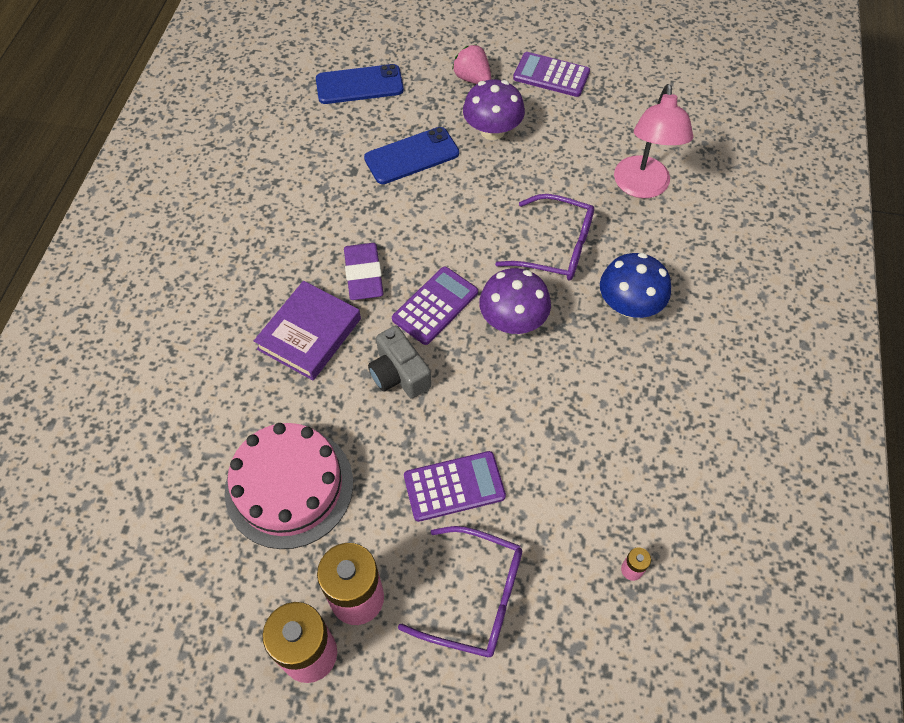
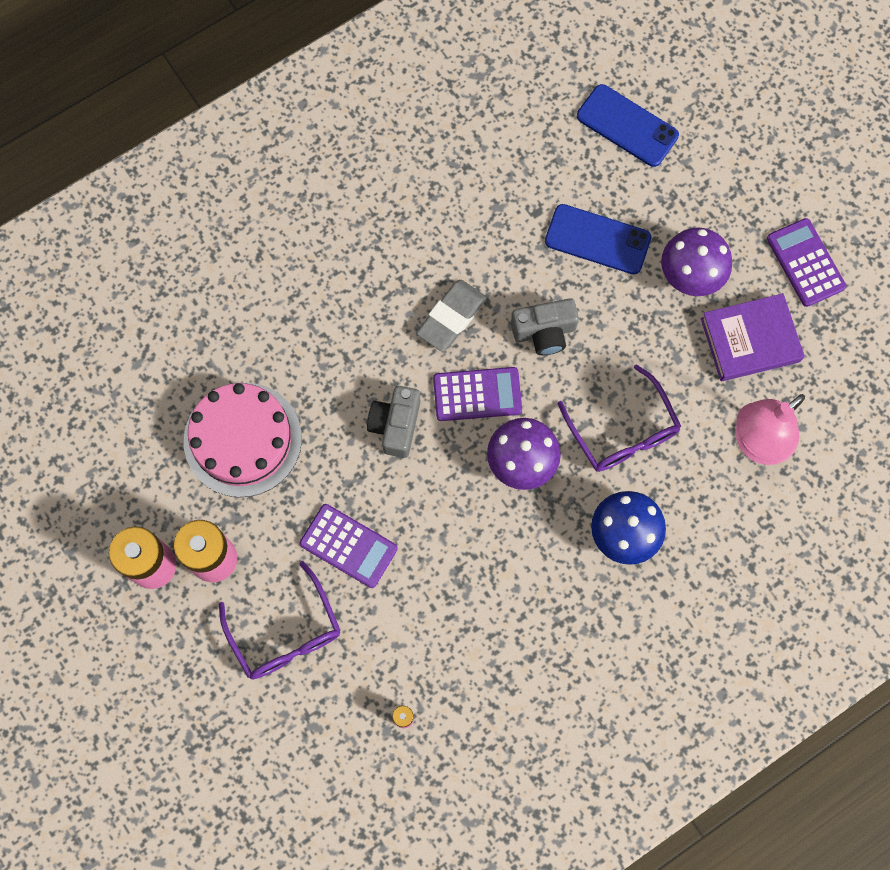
camera: 45 degrees right, 15 degrees up
purple book [254,281,361,380] -> purple book moved to [701,293,805,381]
purple eraser [344,243,384,300] -> grey eraser [416,280,487,352]
pink strawberry [452,44,491,84] -> none
none -> grey camera [511,298,579,355]

